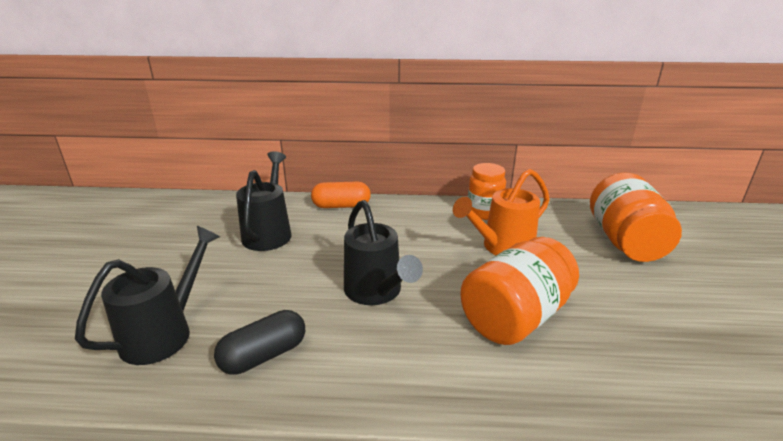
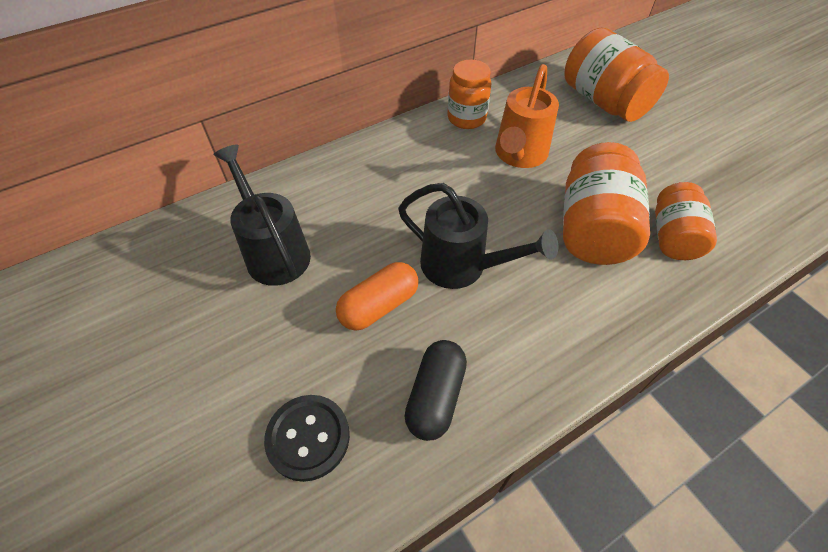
camera: 35 degrees left, 25 degrees up
black watering can [75,226,220,365] -> black button [264,395,350,482]
orange capsule [311,181,371,208] -> orange capsule moved to [336,262,419,331]
none -> orange jar [655,182,717,260]

